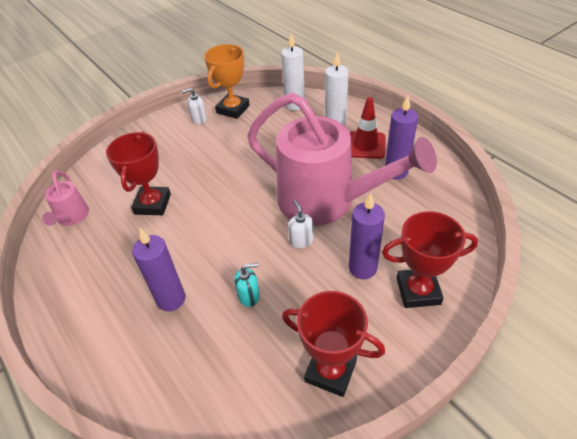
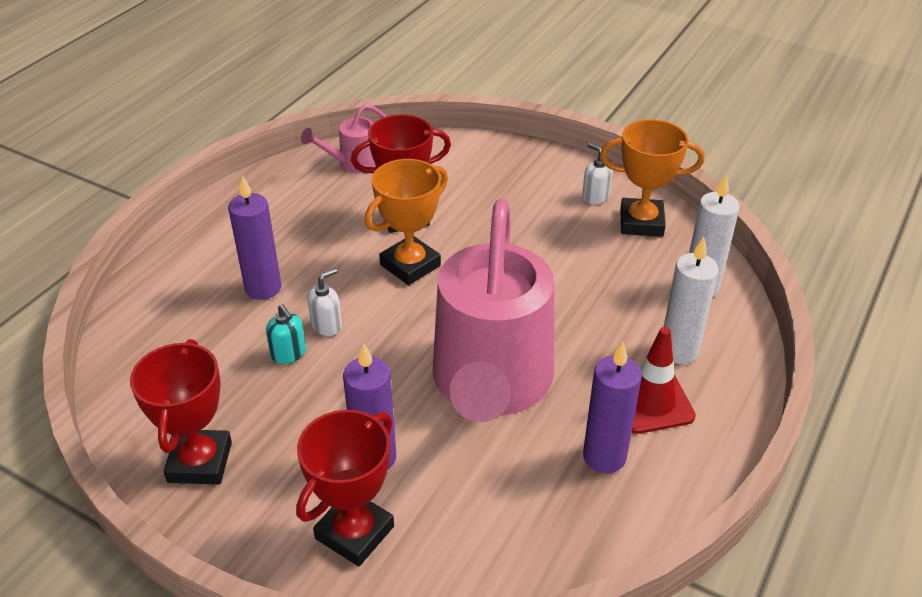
camera: 65 degrees right, 5 degrees down
white soap dispenser [288,200,314,248] -> white soap dispenser moved to [307,268,342,336]
red trophy [382,211,478,308] -> red trophy turned 60 degrees clockwise [296,410,394,566]
none -> orange trophy [365,159,448,285]

